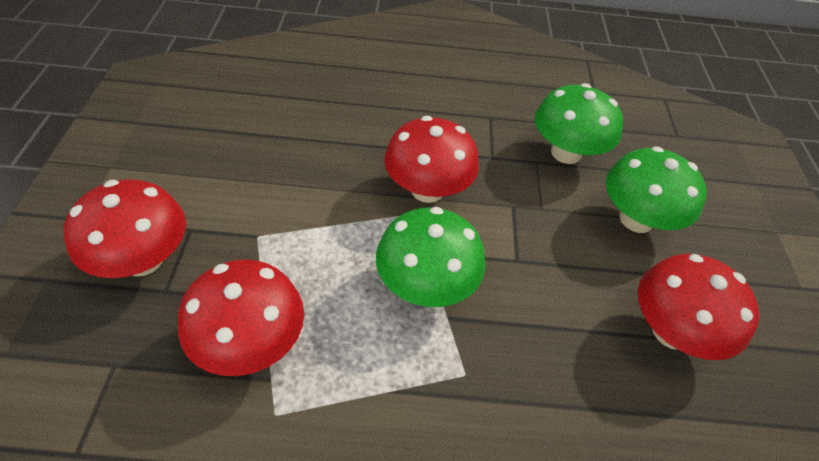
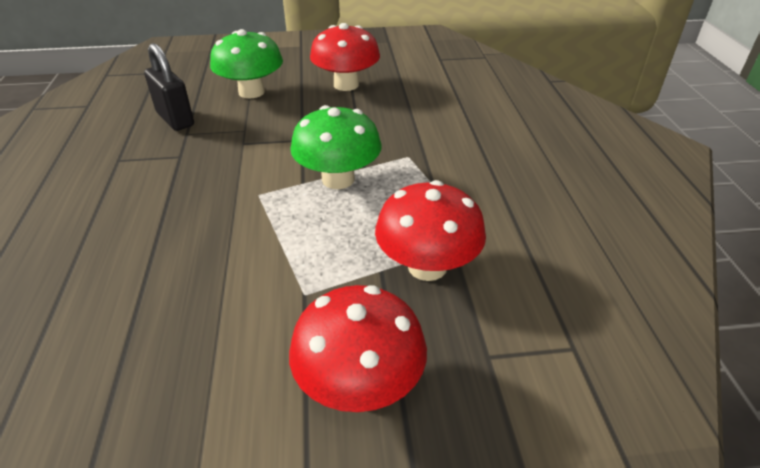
camera: 95 degrees left, 10 degrees down
red mushroom [384,116,479,203] -> none
green mushroom [535,83,623,164] -> black padlock [144,43,194,131]

